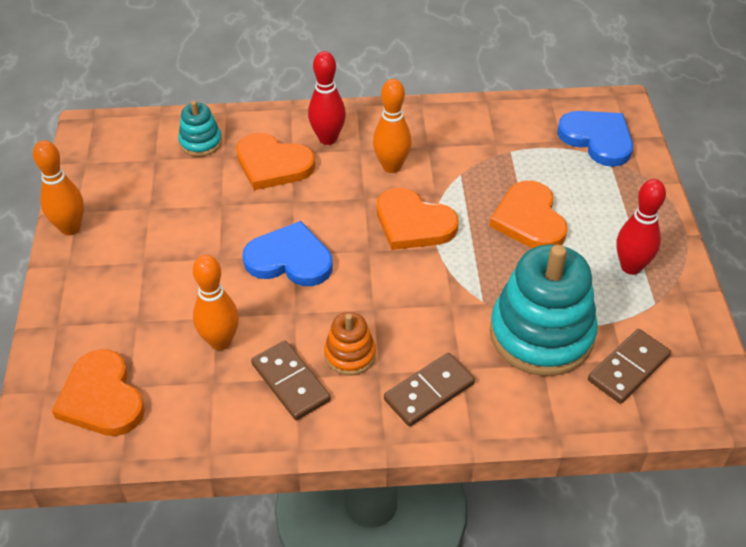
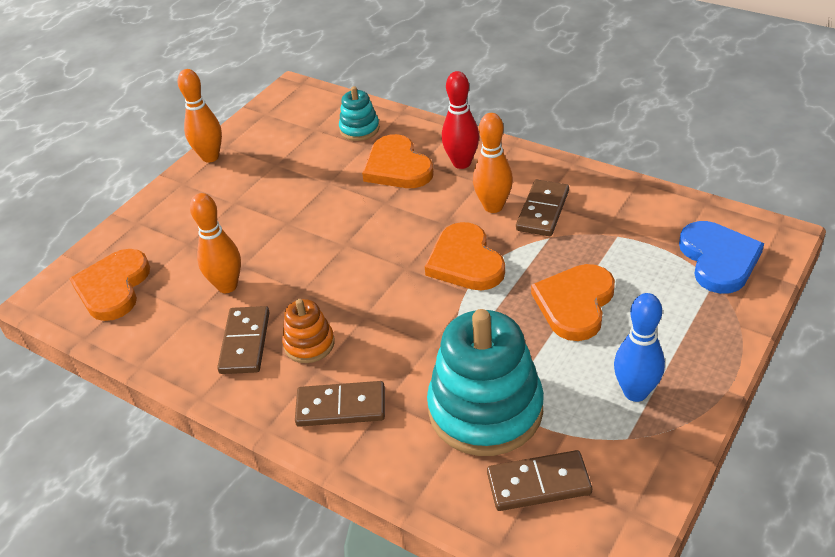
camera: 40 degrees right, 5 degrees down
blue heart [242,221,333,286] -> none
red bowling pin [616,179,666,275] -> blue bowling pin [614,293,665,402]
none -> brown domino [516,180,569,236]

